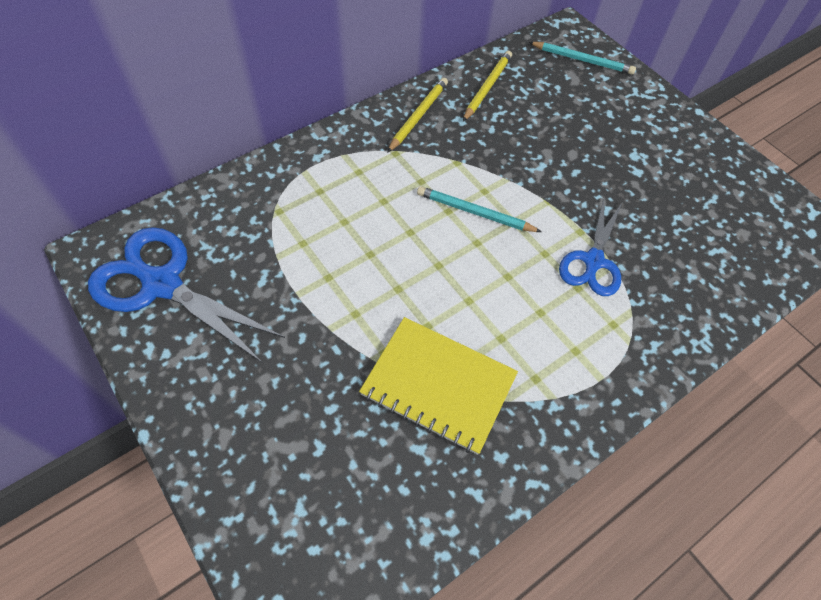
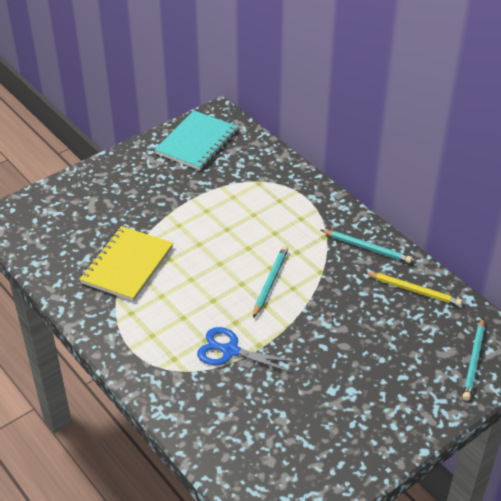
camera: 90 degrees right, 15 degrees down
blue scissors [88,227,285,363] -> turquoise notebook [154,111,238,170]
yellow pencil [387,78,448,153] -> turquoise pencil [321,230,412,263]

